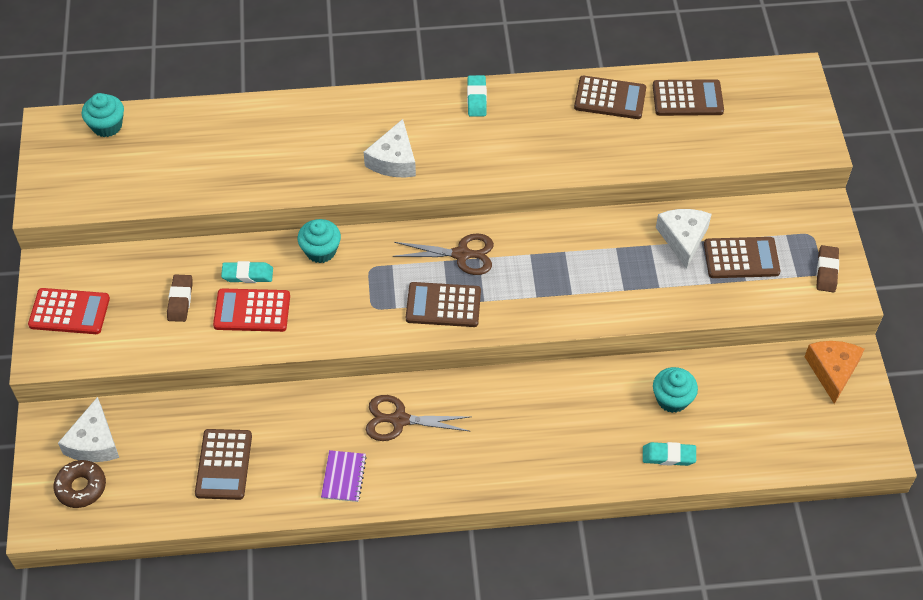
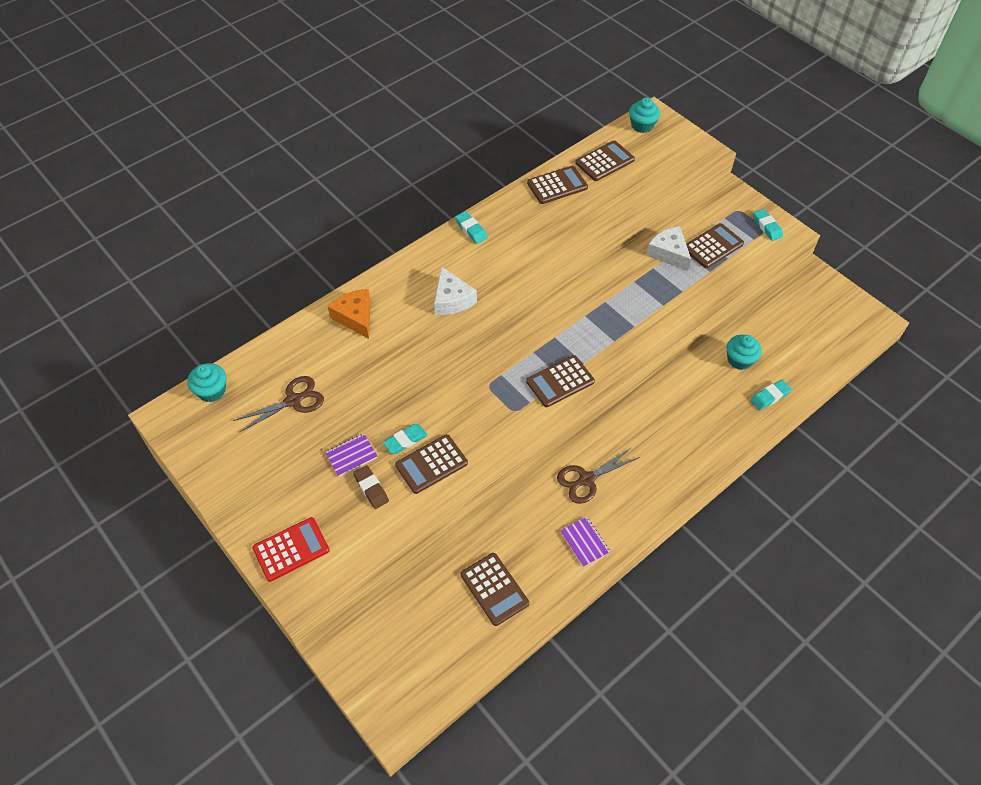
camera: 35 degrees left, 0 degrees up
brown donut [53,460,106,508] -> none
white cheese [58,397,119,462] -> none
red calculator [213,288,290,332] -> brown calculator [395,434,468,494]
turquoise cupcake [298,219,341,263] -> turquoise cupcake moved to [629,97,660,133]
brown scissors [393,233,494,275] -> brown scissors moved to [233,376,324,432]
orange cheese [805,341,864,404] -> orange cheese moved to [328,289,371,339]
brown eraser [816,245,839,292] -> turquoise eraser [753,209,783,241]
none -> purple notebook [325,434,378,477]

